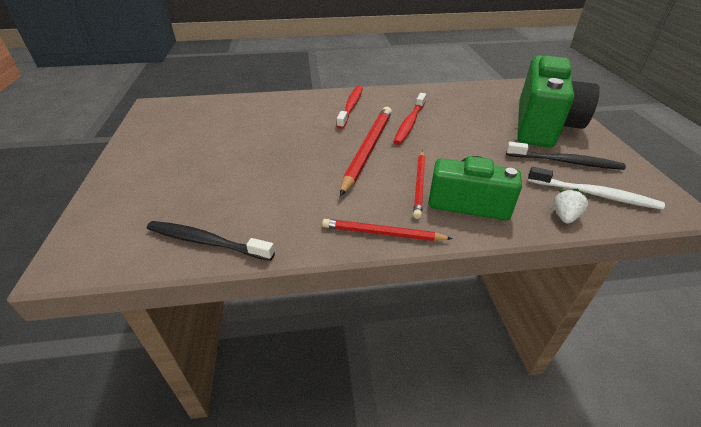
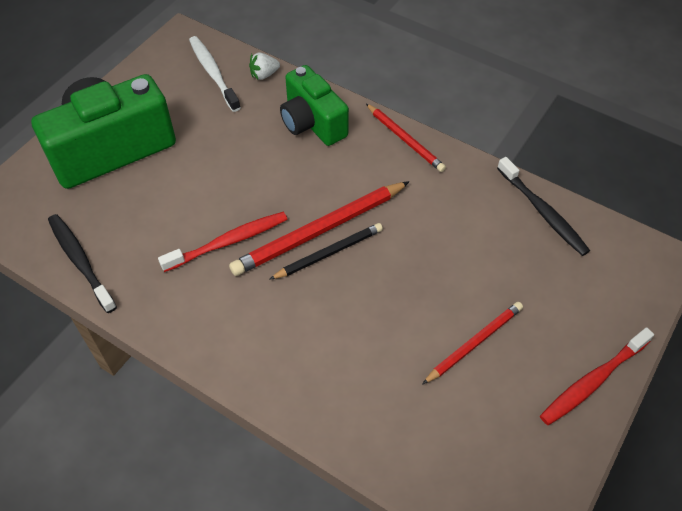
camera: 140 degrees left, 15 degrees up
red toothbrush [337,85,363,129] -> red toothbrush moved to [540,327,654,425]
red pencil [413,150,425,219] -> red pencil moved to [422,302,523,385]
black toothbrush [506,142,626,170] -> black toothbrush moved to [48,214,117,313]
none -> black pencil [269,223,383,280]

